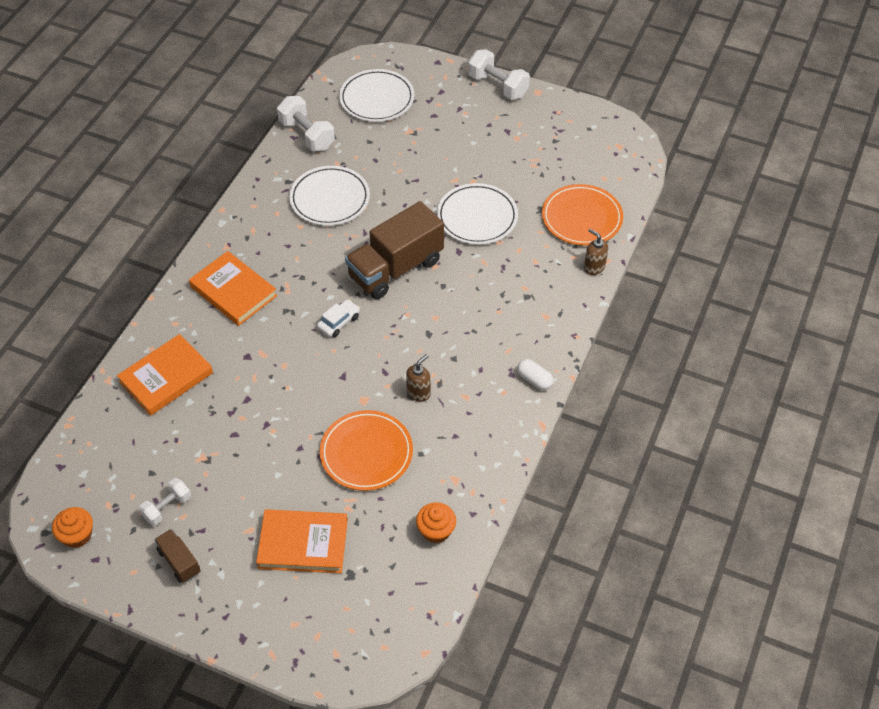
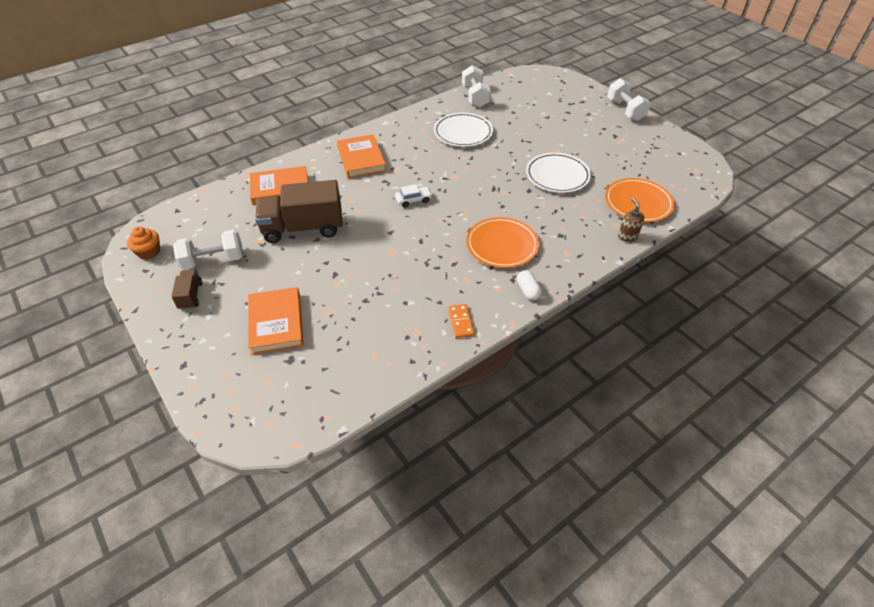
camera: 30 degrees right, 5 degrees down
white dumbbell [139,478,191,526] -> white dumbbell [173,230,243,270], size x1.59
orange book [256,509,348,573] -> orange book turned 45 degrees clockwise [248,287,304,355]
orange plate [320,410,413,491] -> orange plate moved to [466,217,539,268]
white plate [339,69,414,122] -> none
brown truck [345,201,444,299] -> brown truck moved to [255,180,343,243]
brown soap dispenser [406,354,431,402] -> none
orange cupcake [416,502,456,543] -> none
none -> orange domino [448,304,474,338]

